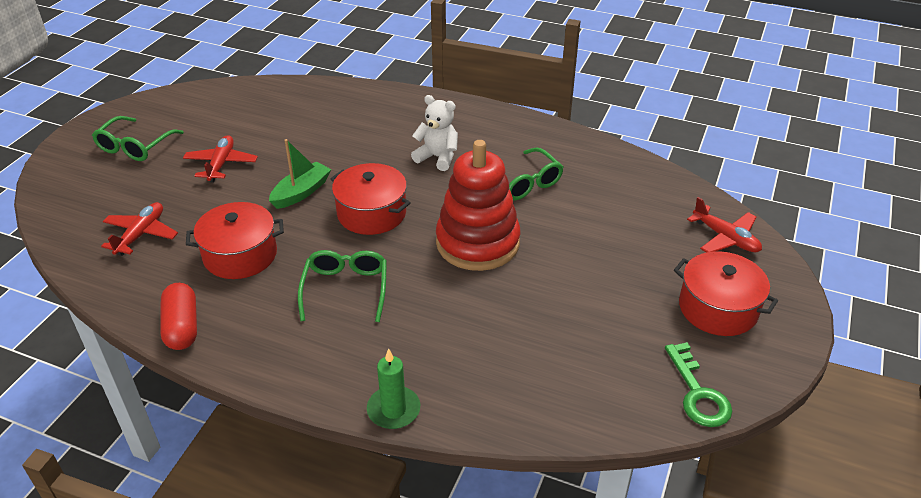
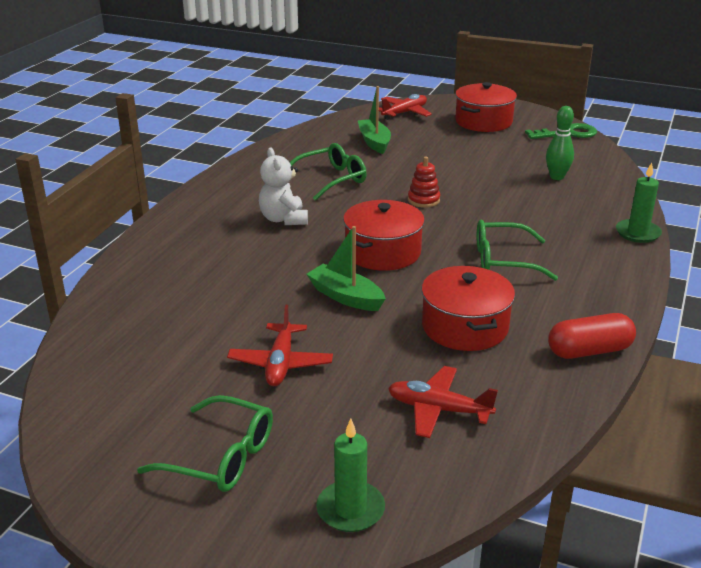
camera: 90 degrees left, 10 degrees down
red plane [183,135,258,183] -> red plane turned 90 degrees counterclockwise [227,305,333,386]
white teddy bear [411,95,458,171] -> white teddy bear turned 45 degrees counterclockwise [259,147,308,225]
red stacking toy [436,140,520,271] -> red stacking toy [408,157,440,208], size x0.41
none -> green candle [316,419,385,532]
none -> green boat [358,86,391,154]
none -> green bowling pin [546,106,574,180]

